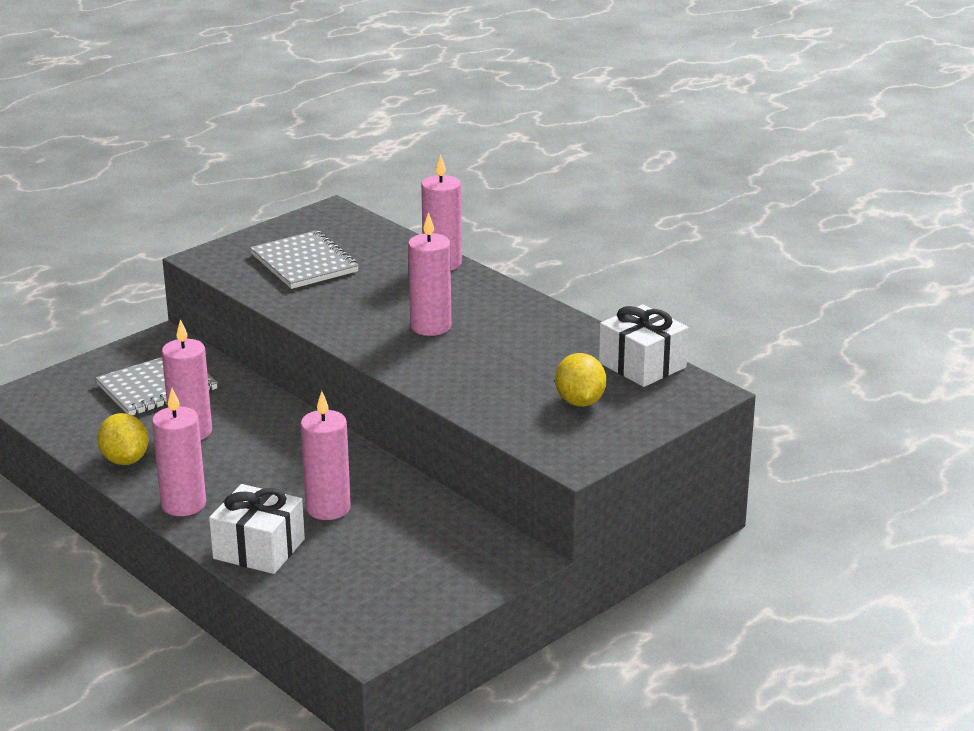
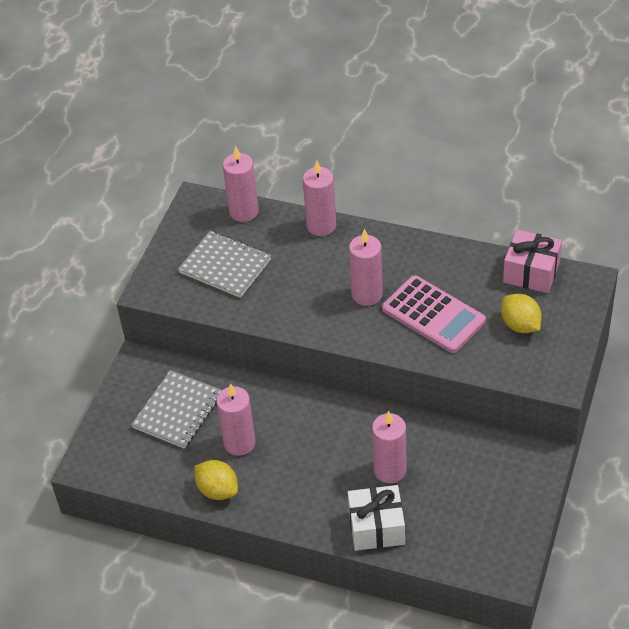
camera: 25 degrees left, 20 degrees up
pink candle [152,388,206,516] -> pink candle moved to [223,146,259,222]
white gift [599,304,689,387] -> pink gift [503,230,562,293]
none -> pink calculator [382,275,486,353]

